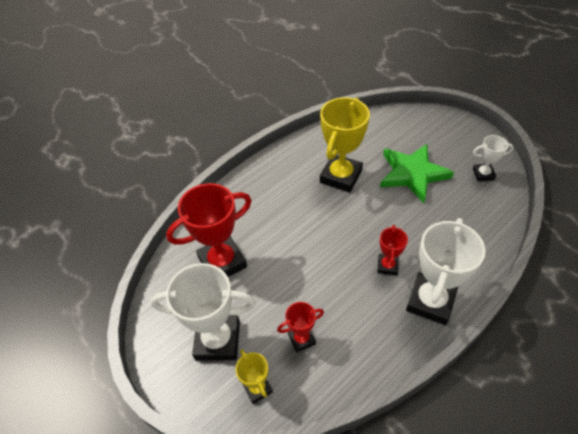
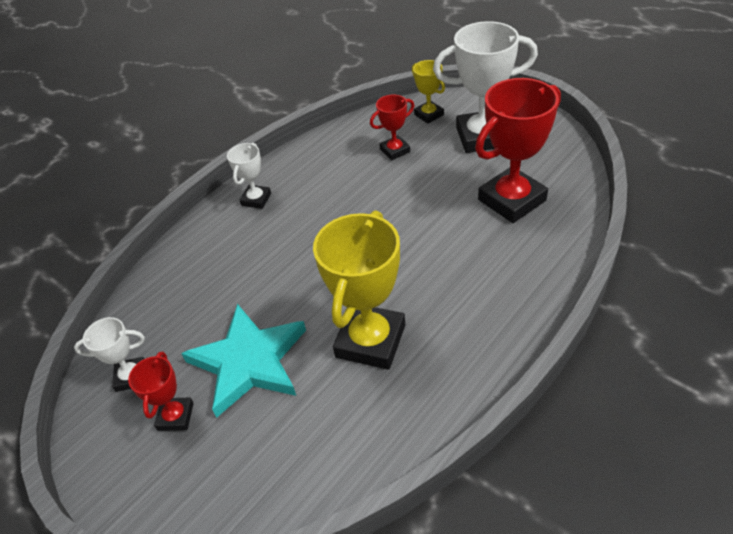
camera: 175 degrees right, 5 degrees down
red trophy [377,225,408,275] -> red trophy moved to [128,352,194,431]
green star [380,144,454,203] -> turquoise star [181,304,306,418]
white trophy [406,218,486,325] -> white trophy [227,143,271,209], size x0.52

